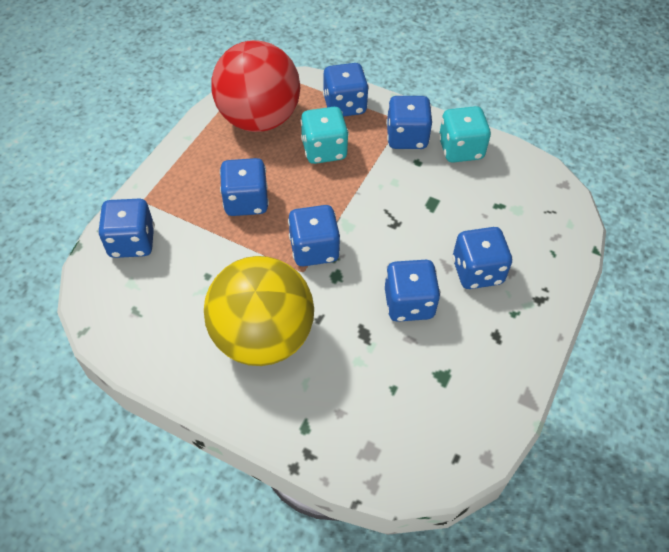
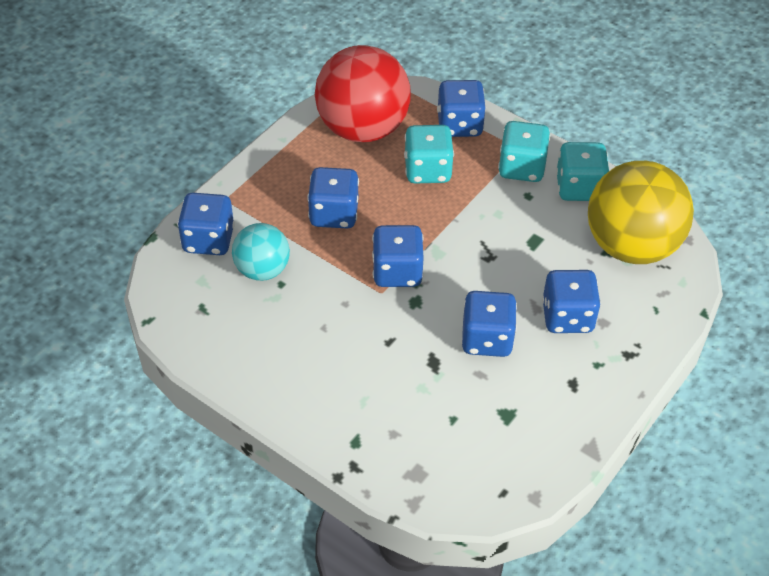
camera: 10 degrees right, 5 degrees down
yellow ball [204,256,314,366] -> yellow ball moved to [588,161,694,264]
blue dice [386,96,432,149] -> turquoise dice [498,121,550,182]
none -> turquoise ball [232,223,290,281]

